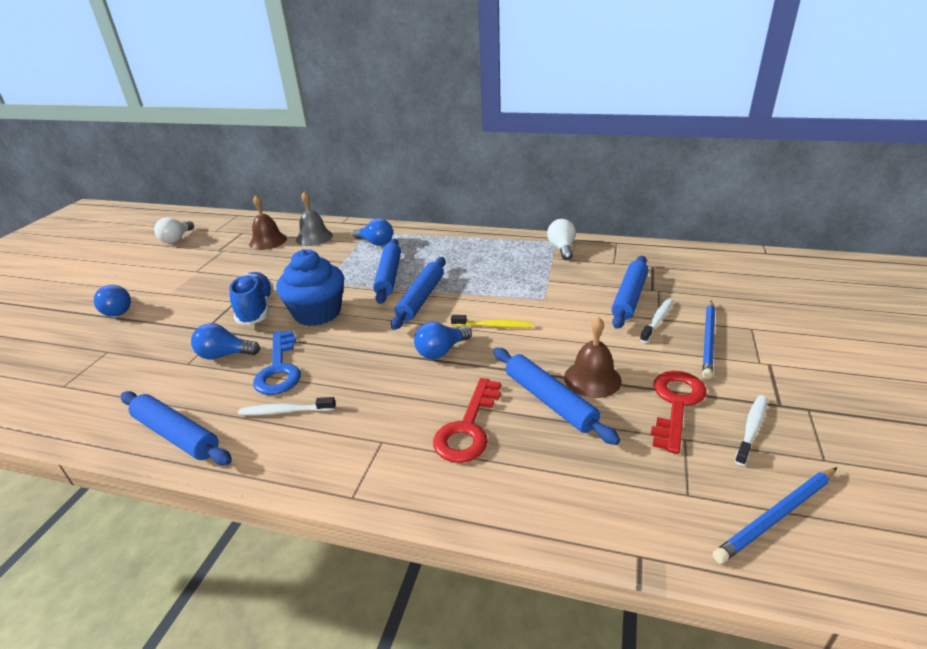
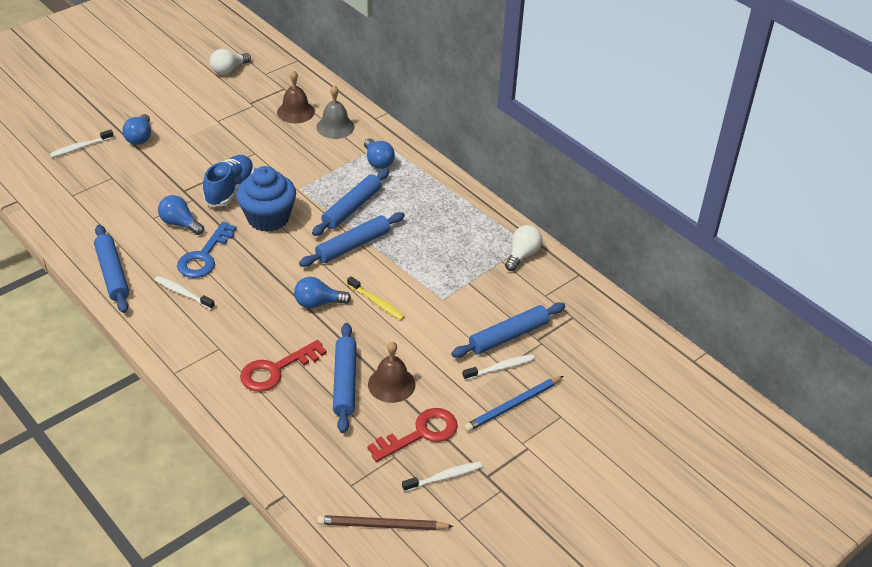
camera: 30 degrees right, 10 degrees up
blue pencil [713,467,837,564] -> brown pencil [317,515,454,530]
none -> white toothbrush [50,129,114,158]

